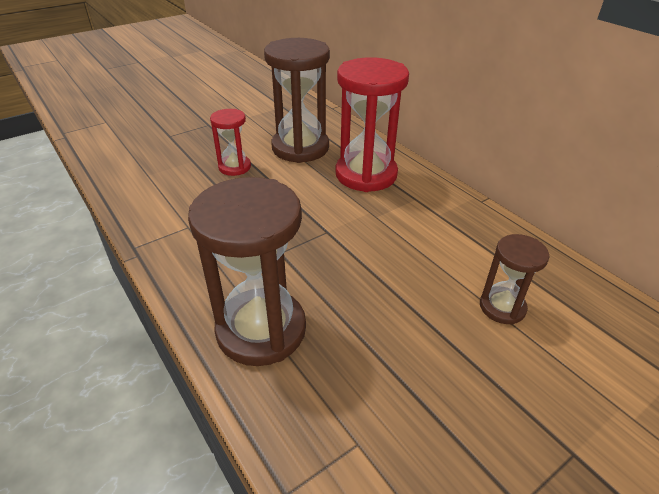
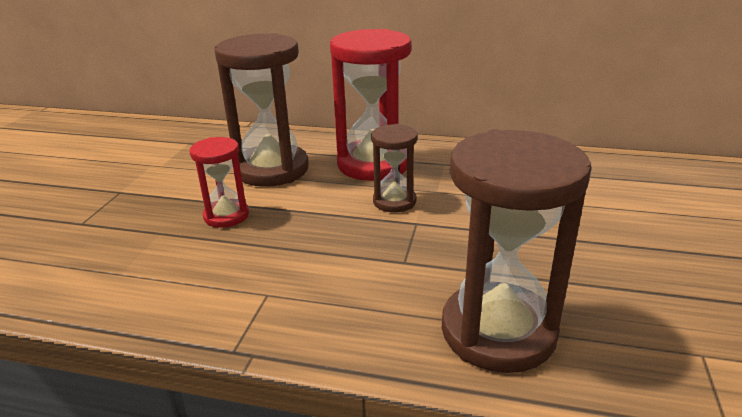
camera: 40 degrees left, 10 degrees down
brown hourglass [480,234,549,325] -> brown hourglass moved to [371,124,418,212]

